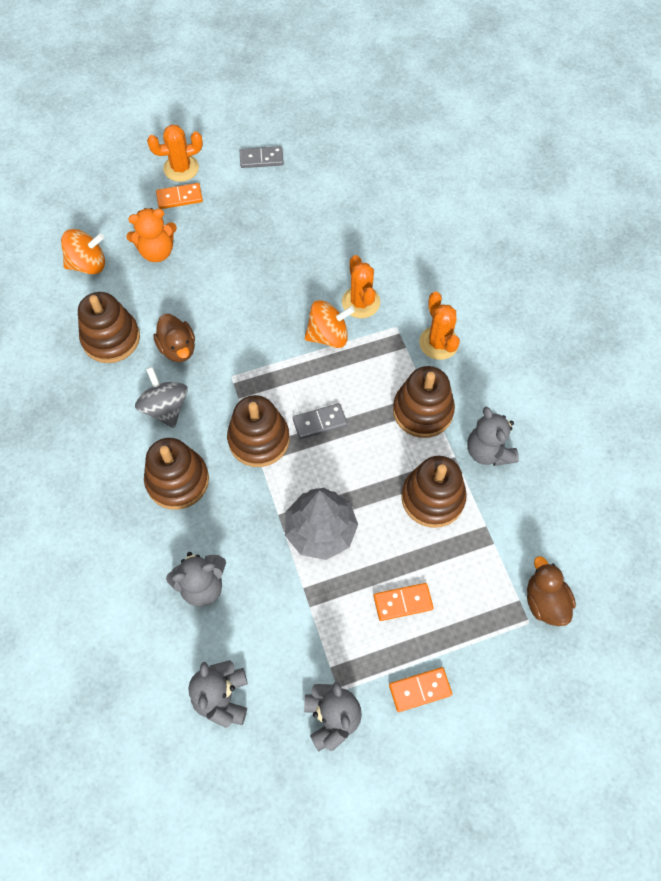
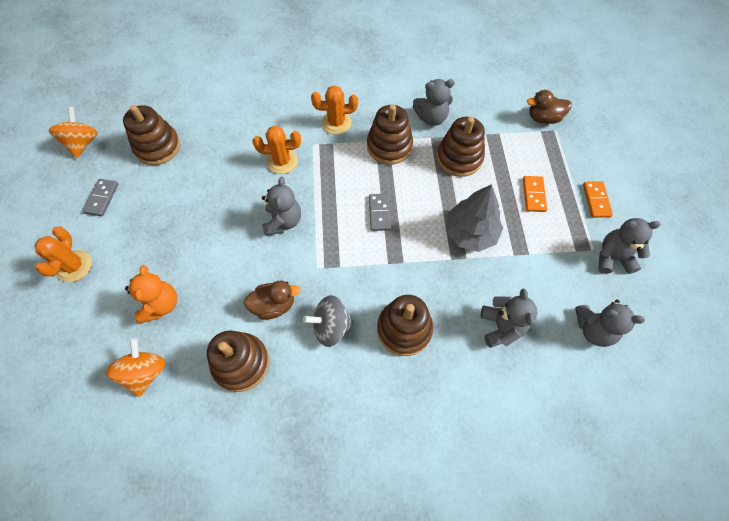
camera: 75 degrees left, 0 degrees up
orange domino [156,183,203,209] -> none
brown stacking toy [227,395,290,467] -> brown stacking toy moved to [123,105,180,165]
orange spinning top [304,300,355,348] -> orange spinning top moved to [49,107,98,158]
none -> grey teddy bear [262,177,301,236]

